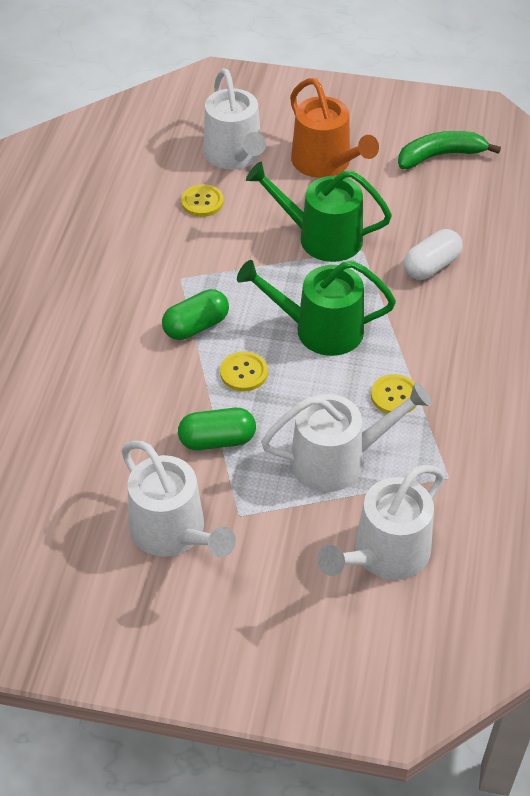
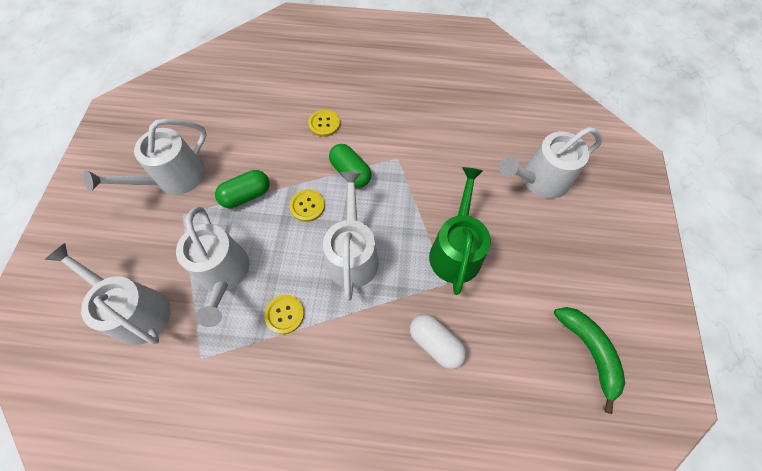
camera: 85 degrees right, 15 degrees up
green capsule [178,408,256,450] -> green capsule turned 75 degrees clockwise [215,170,269,208]
yellow button [181,184,224,217] -> yellow button moved to [308,109,340,137]
green watering can [237,260,396,356] -> white watering can [323,171,379,301]
orange watering can [290,78,379,178] -> none

